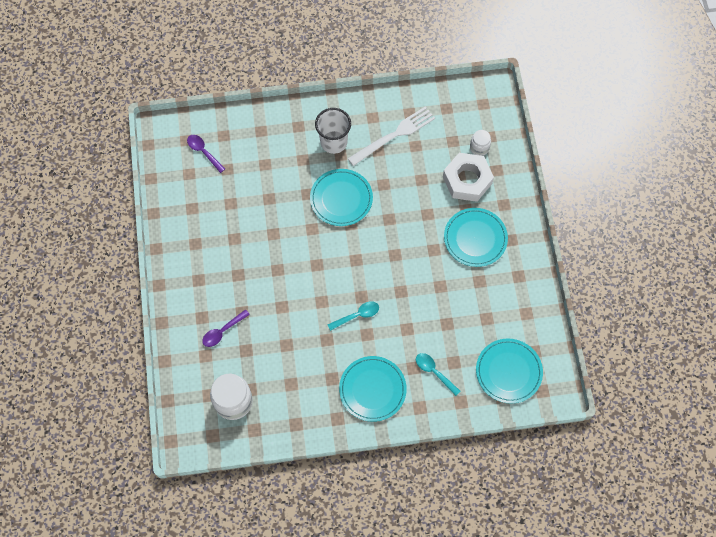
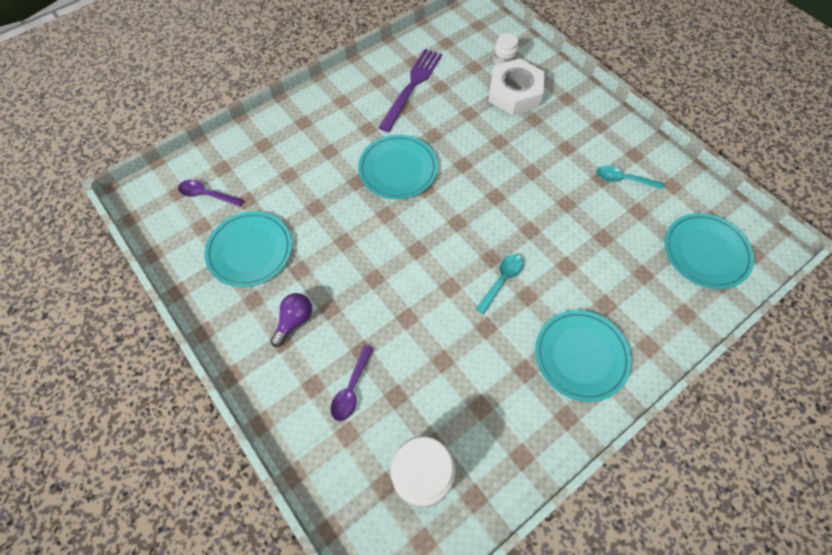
camera: 30 degrees left, 5 degrees down
white cup [315,108,351,154] -> none
white fork [348,106,435,166] -> purple fork [378,49,442,132]
turquoise spoon [416,353,460,396] -> turquoise spoon moved to [597,166,664,190]
turquoise plate [444,208,508,267] -> turquoise plate moved to [204,211,292,287]
none -> purple light bulb [270,293,312,347]

